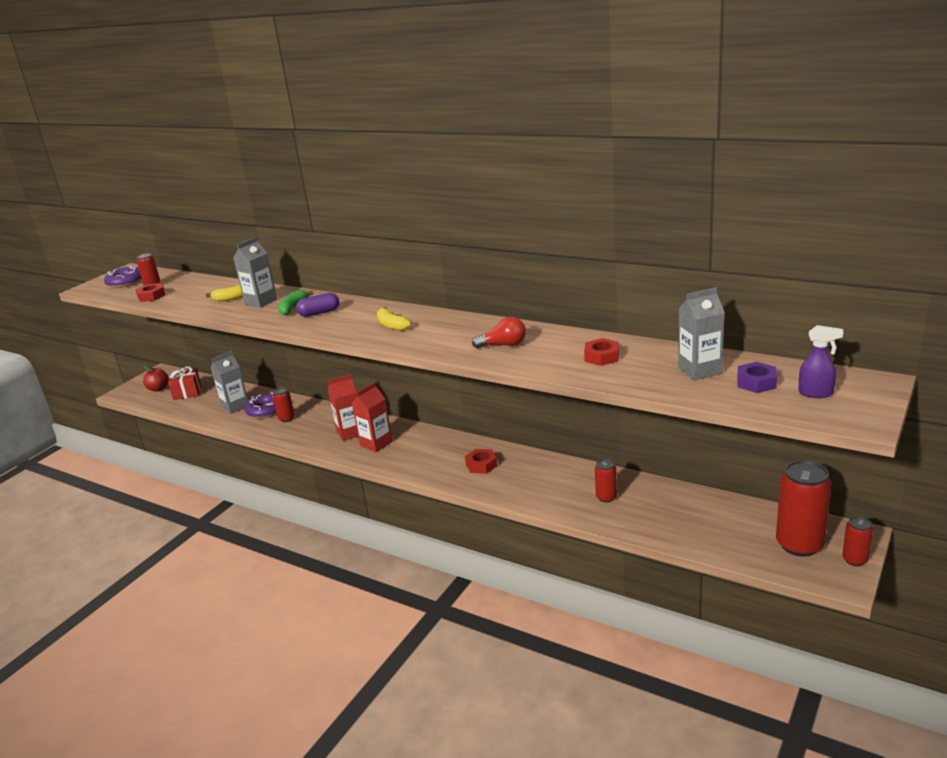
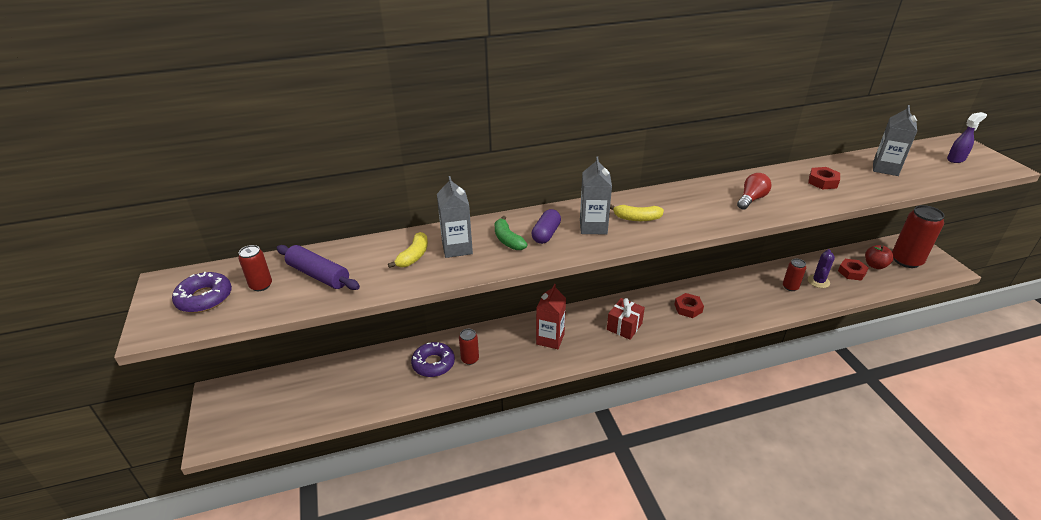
camera: 50 degrees left, 10 degrees up
red nut [135,283,166,302] -> red nut moved to [838,259,868,281]
red apple [143,365,169,391] -> red apple moved to [865,245,894,269]
red gift [168,366,202,400] -> red gift moved to [607,298,645,340]
grey carton [211,351,248,414] -> grey carton moved to [580,156,612,234]
red carton [352,382,393,452] -> none
purple nut [737,362,777,393] -> none
red can [842,516,873,566] -> none
none -> purple rolling pin [277,245,360,290]
none -> purple cactus [808,249,835,288]

